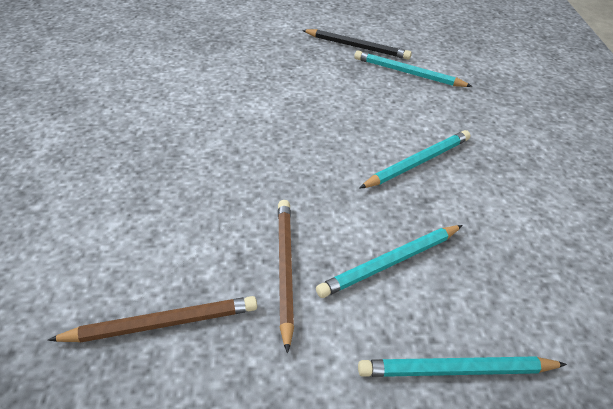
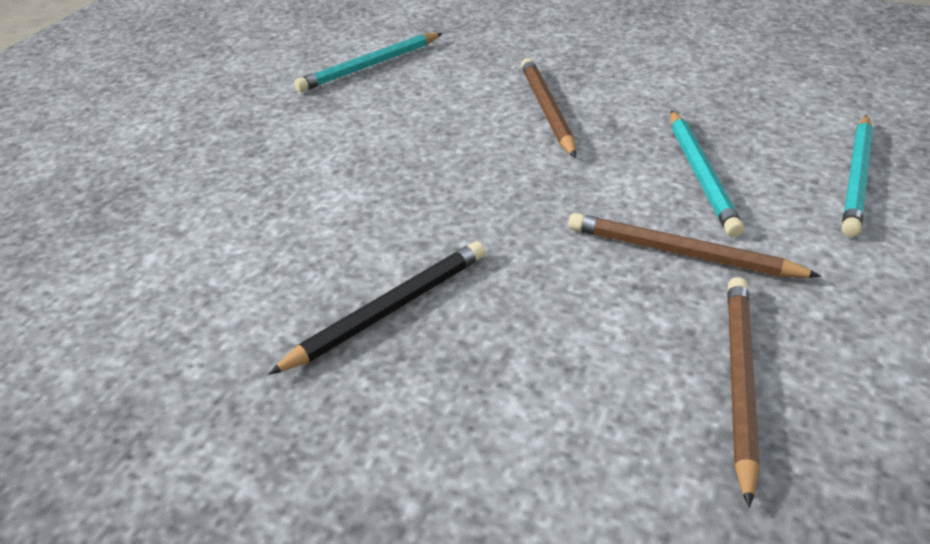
camera: 60 degrees left, 5 degrees down
black pencil [302,29,412,60] -> black pencil moved to [268,241,485,375]
turquoise pencil [359,130,470,189] -> brown pencil [521,58,576,158]

